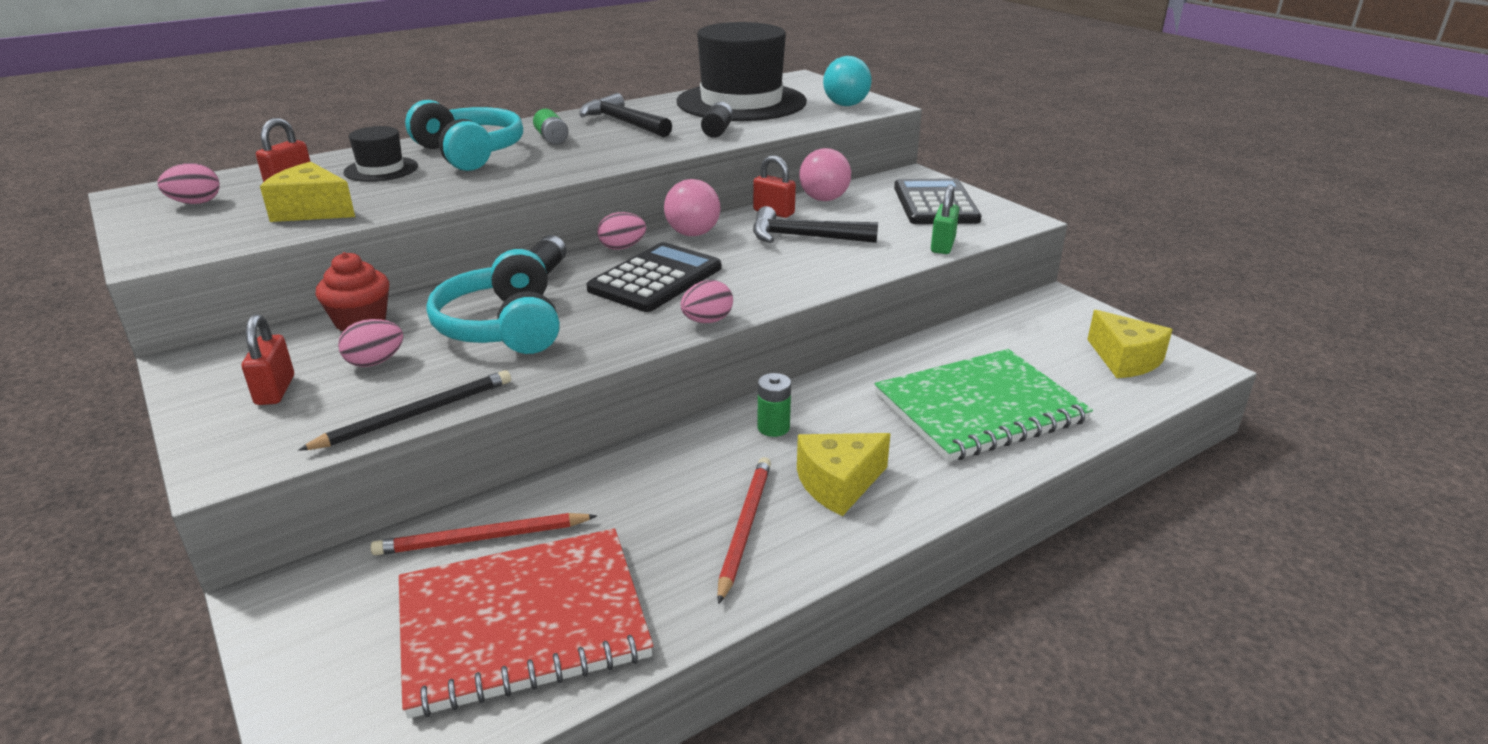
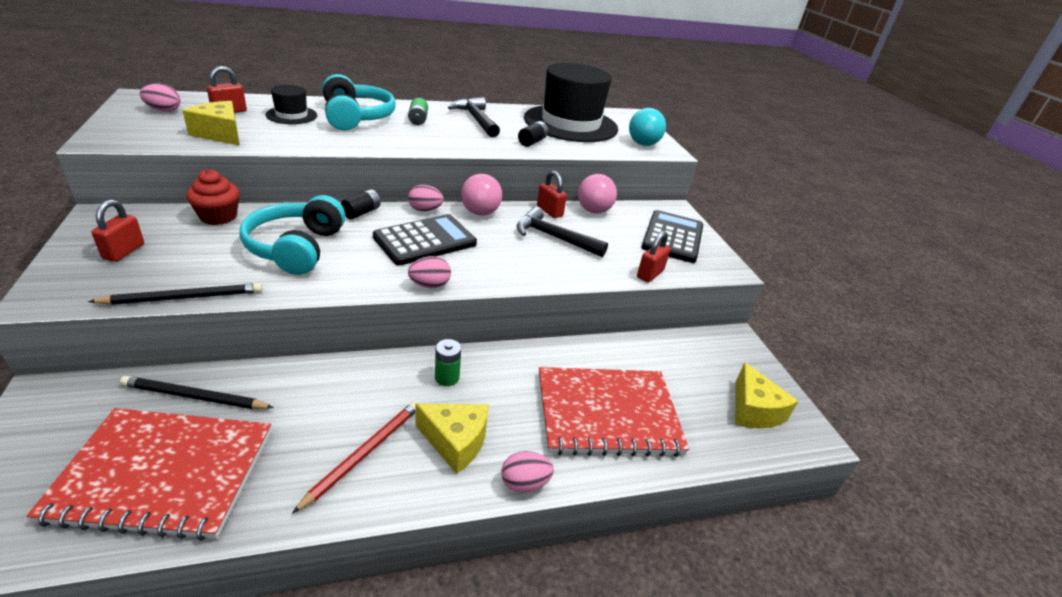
camera: 15 degrees right, 5 degrees up
pink egg [338,319,403,367] -> pink egg moved to [501,451,554,493]
red pencil [370,513,597,556] -> black pencil [120,376,274,409]
yellow cheese [797,433,891,516] -> yellow cheese turned 150 degrees counterclockwise [415,404,489,474]
green notebook [875,349,1093,462] -> red notebook [539,367,689,457]
green padlock [931,185,959,254] -> red padlock [637,231,671,283]

